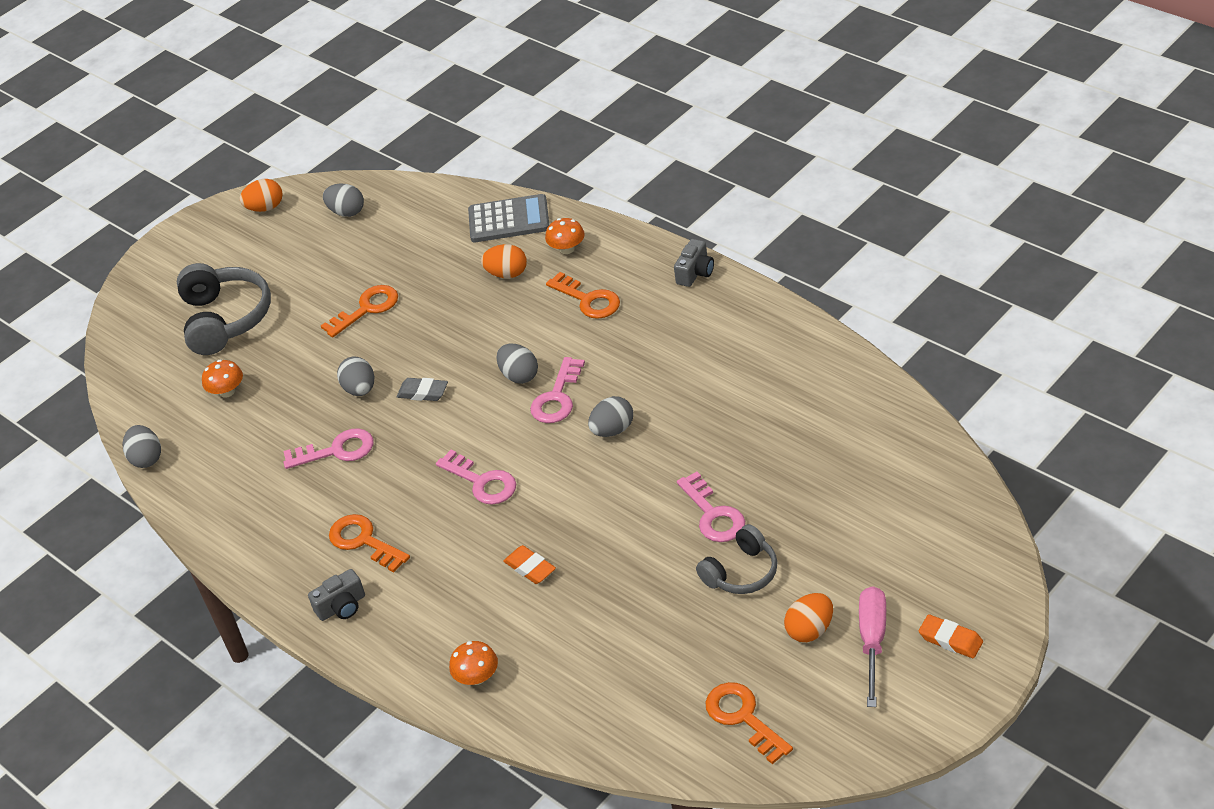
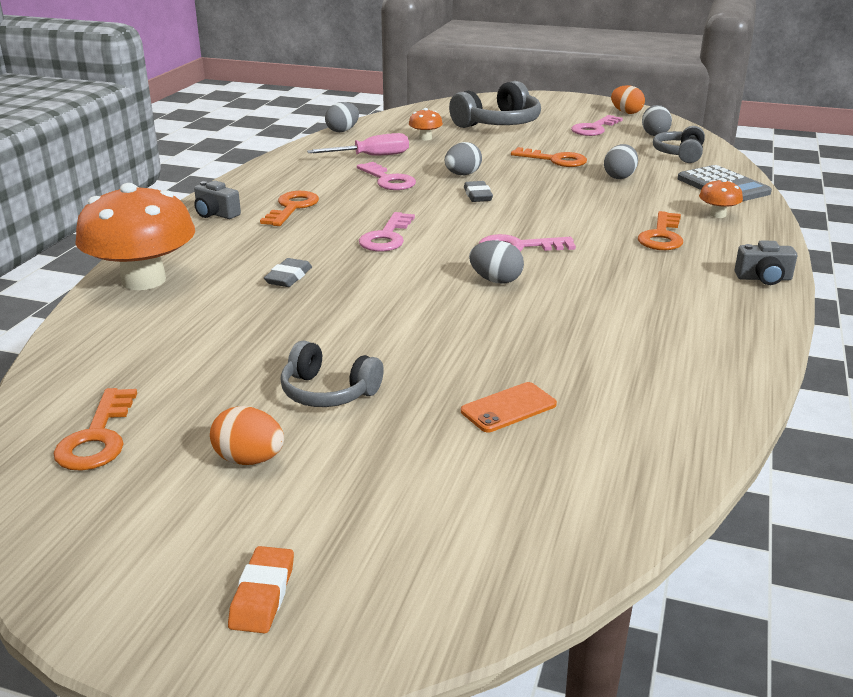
camera: 60 degrees right, 15 degrees down
orange mushroom [449,641,498,685] -> orange mushroom [75,183,195,290], size x2.31
orange egg [481,244,527,278] -> none
grey egg [497,343,538,384] -> grey egg moved to [604,144,638,179]
orange eraser [503,545,556,584] -> grey eraser [264,258,312,287]
pink key [677,472,745,542] -> pink key moved to [571,115,623,136]
orange key [705,682,793,764] -> orange key turned 150 degrees clockwise [53,388,137,471]
pink screwdriver [859,586,886,707] -> pink screwdriver moved to [307,133,409,156]
none -> orange phone [461,382,557,432]
none -> grey headphones [653,126,705,163]

